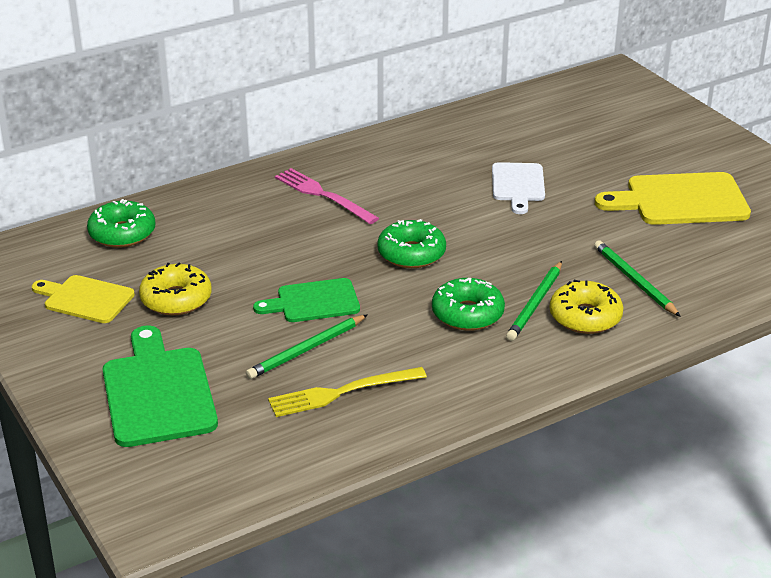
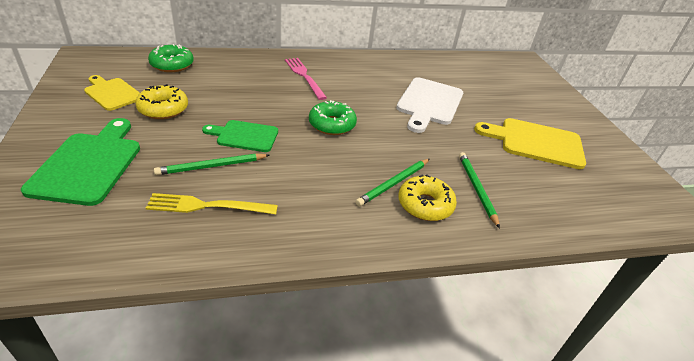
camera: 15 degrees right, 5 degrees up
green donut [432,278,505,331] -> none
white cutting board [492,162,545,214] -> white cutting board [396,77,463,133], size x1.59

